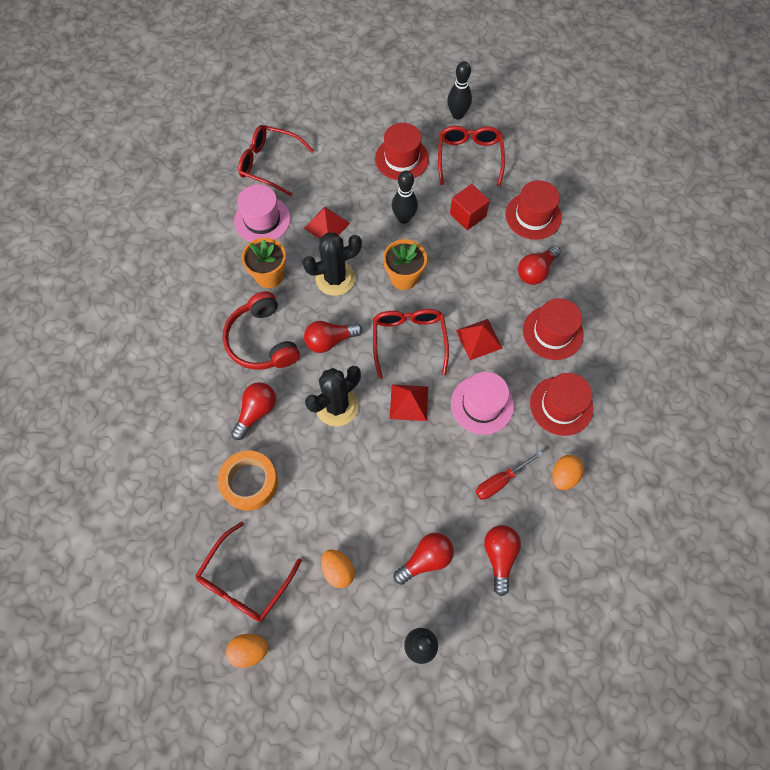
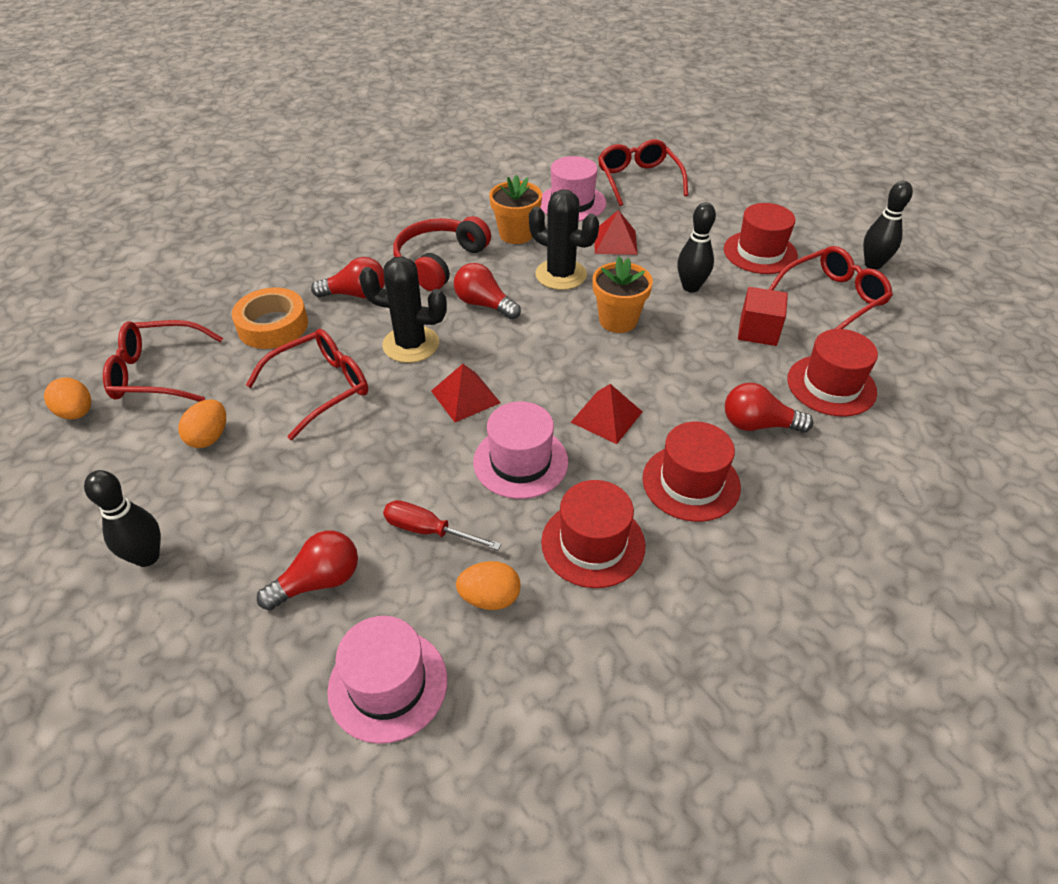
camera: 55 degrees right, 20 degrees down
red glasses [373,309,449,379] -> red glasses moved to [246,329,368,440]
red light bulb [393,533,454,585] -> none
none -> pink hat [327,616,447,744]

